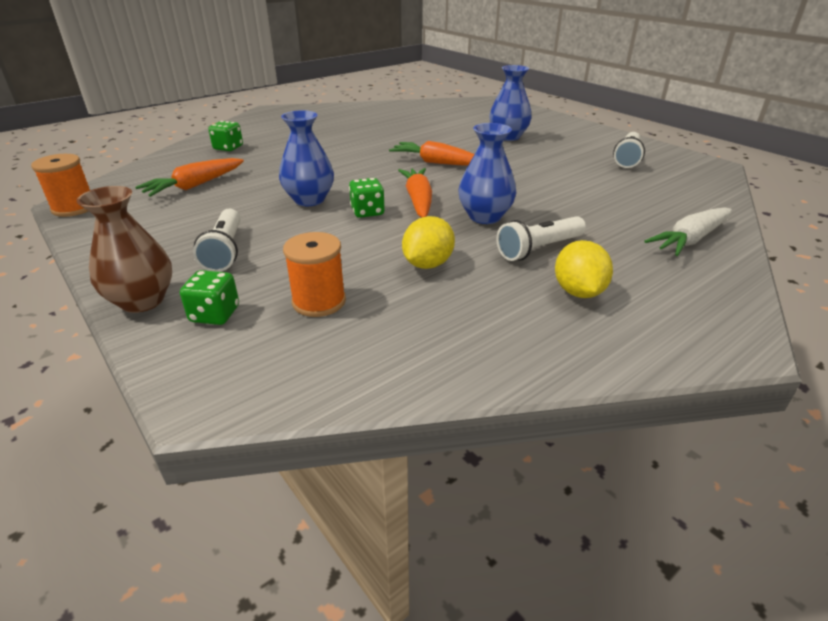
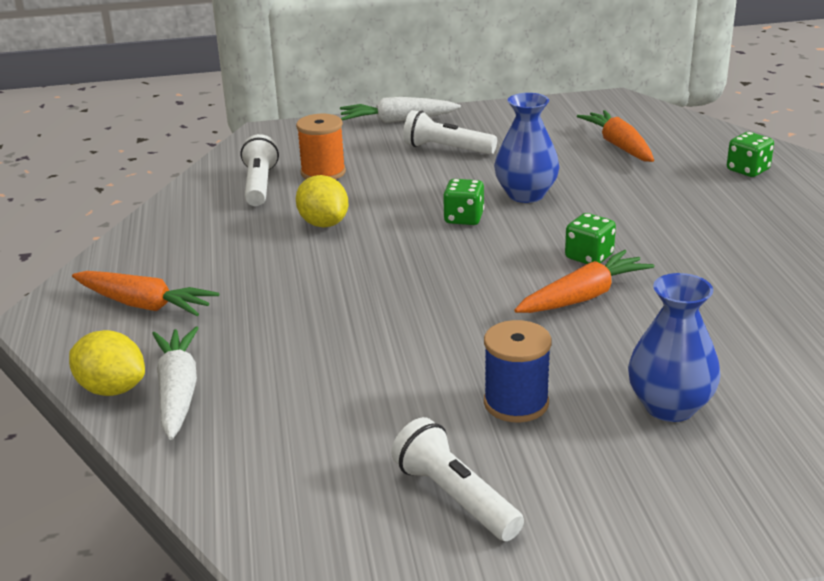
camera: 120 degrees right, 5 degrees down
orange spool [31,154,90,217] -> none
brown vase [76,186,172,313] -> white carrot [340,97,461,123]
green dice [180,270,239,325] -> green dice moved to [565,213,616,264]
orange carrot [398,168,432,218] -> orange carrot moved to [72,271,219,316]
blue vase [458,123,516,224] -> none
white flashlight [496,216,586,261] -> white flashlight moved to [240,134,279,206]
yellow lemon [555,240,613,298] -> yellow lemon moved to [69,330,145,396]
none -> blue spool [484,320,552,422]

